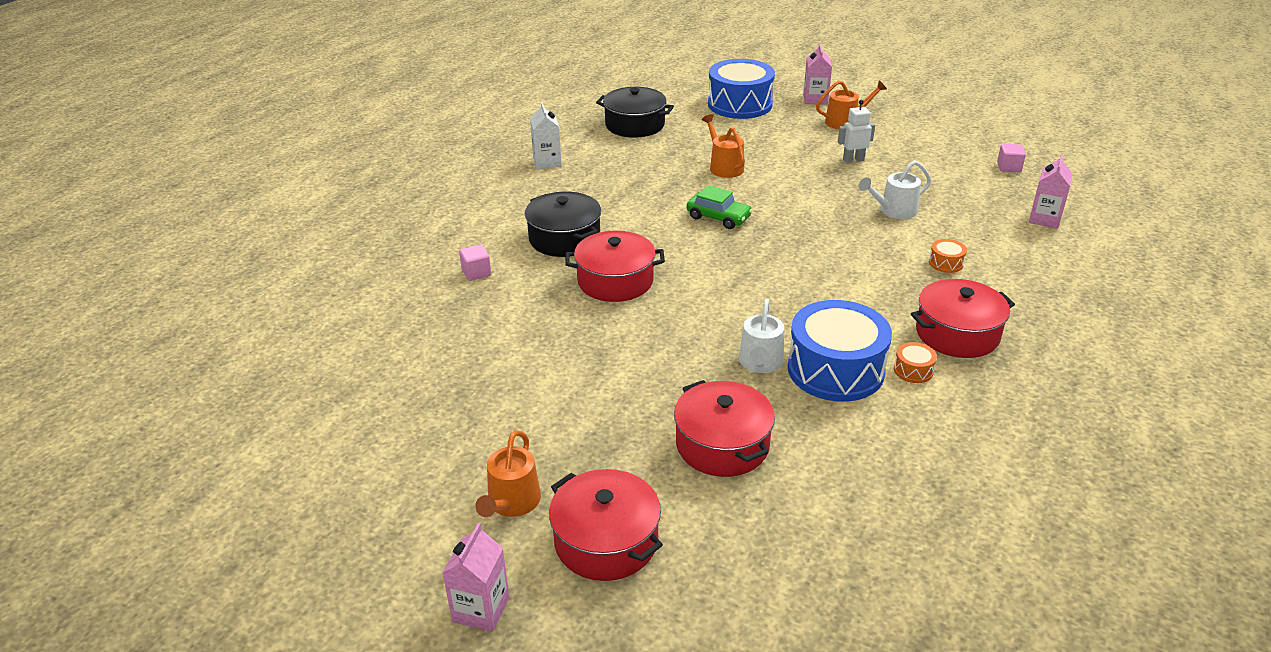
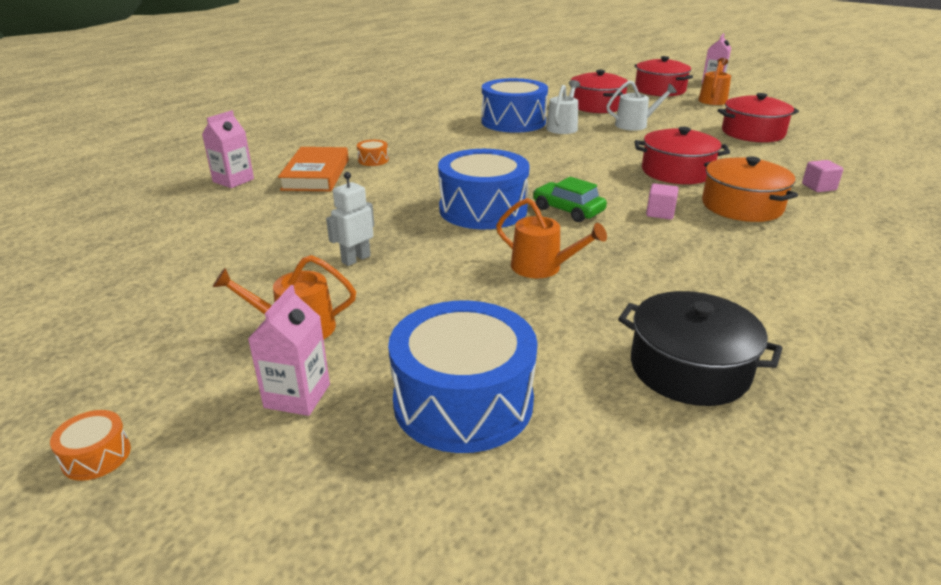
camera: 170 degrees left, 5 degrees down
black pot [525,192,601,257] -> orange pot [702,156,798,222]
white carton [530,102,562,169] -> none
orange watering can [702,114,745,178] -> orange watering can turned 45 degrees counterclockwise [496,198,607,278]
white robot [838,100,875,163] -> white robot turned 135 degrees clockwise [326,172,374,266]
white watering can [859,160,931,219] -> white watering can moved to [606,81,677,131]
orange drum [894,342,937,383] -> orange drum moved to [50,410,131,481]
red pot [911,279,1015,358] -> red pot moved to [718,93,799,142]
pink cube [997,144,1026,173] -> pink cube moved to [646,183,678,220]
none -> orange book [278,147,349,191]
none -> blue drum [438,149,530,229]

